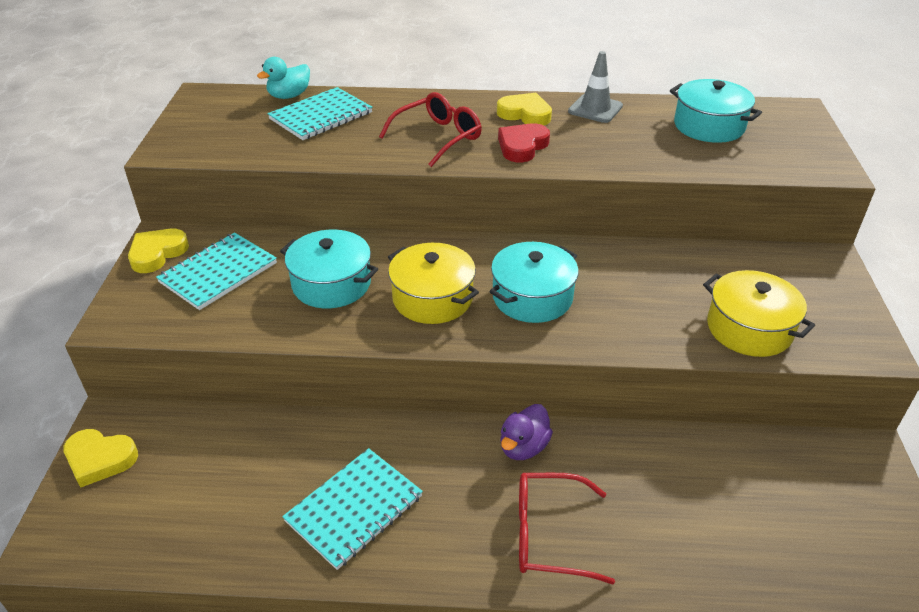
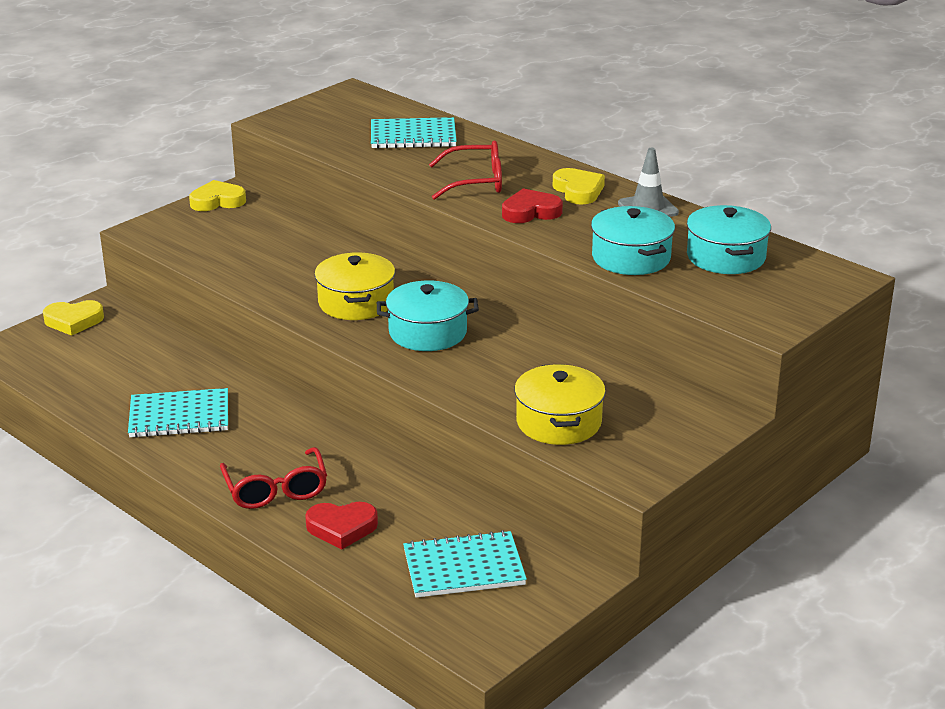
camera: 40 degrees right, 10 degrees down
yellow heart [63,429,138,488] -> yellow heart turned 60 degrees counterclockwise [43,300,104,336]
turquoise notebook [156,232,277,310] -> turquoise notebook moved to [403,530,527,598]
turquoise duck [257,57,310,99] -> none
turquoise pot [280,230,378,308] -> turquoise pot moved to [591,206,675,275]
purple duck [500,404,553,460] -> none
red glasses [519,473,615,585] -> red glasses turned 150 degrees counterclockwise [220,447,327,509]
none -> red heart [305,502,378,550]

